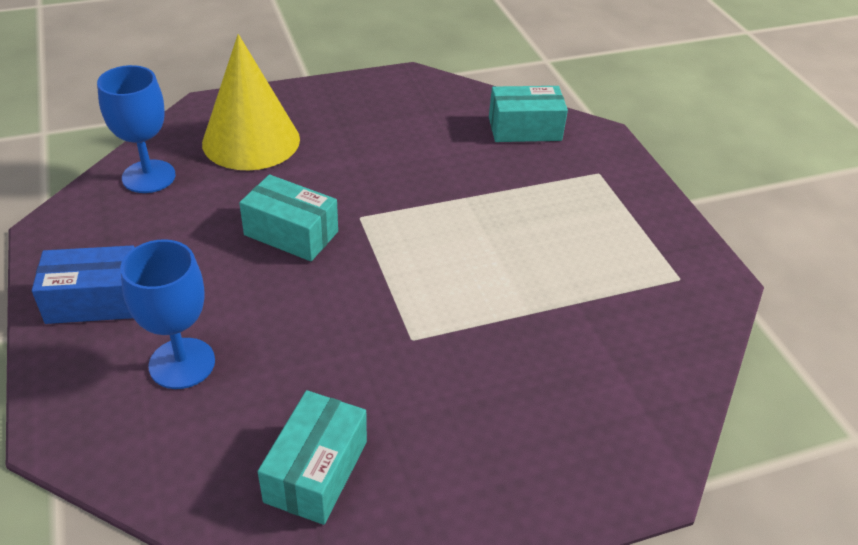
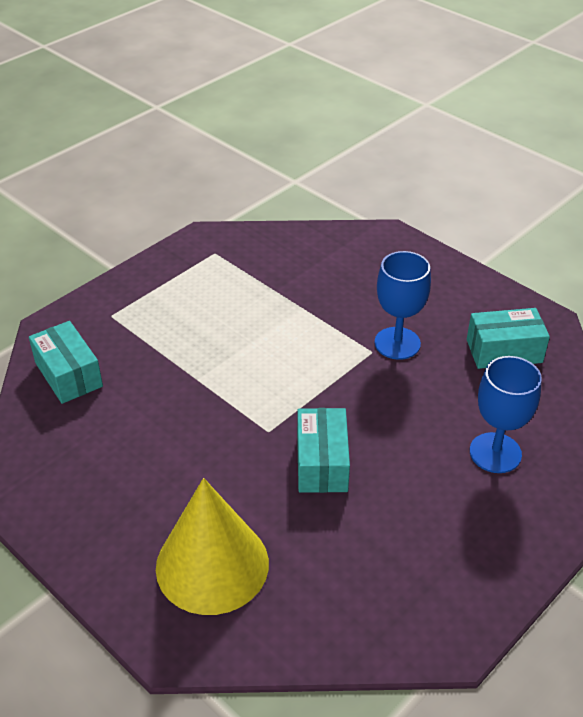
camera: 115 degrees left, 0 degrees up
blue box [32,245,135,324] -> none
blue goblet [97,65,176,193] -> blue goblet moved to [374,251,431,360]

